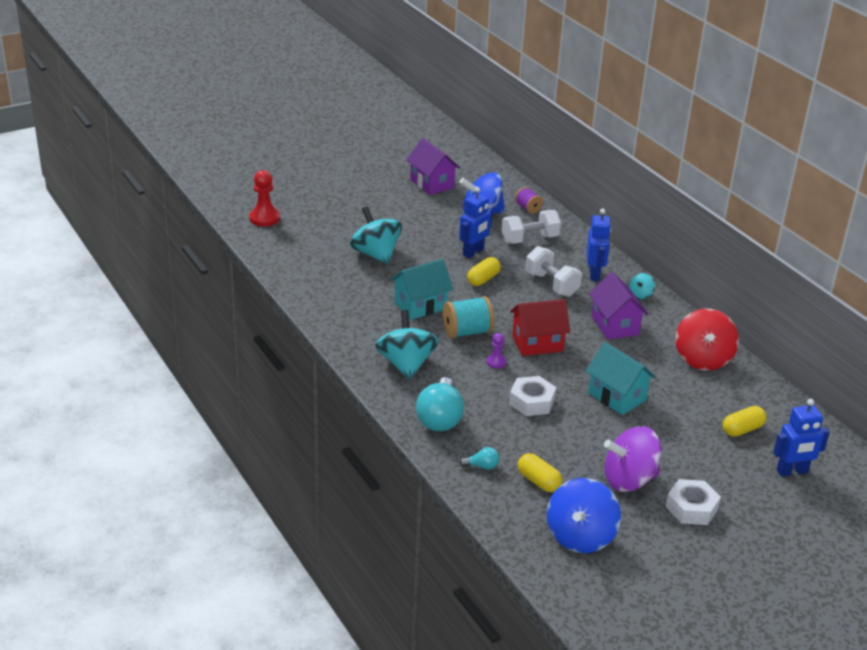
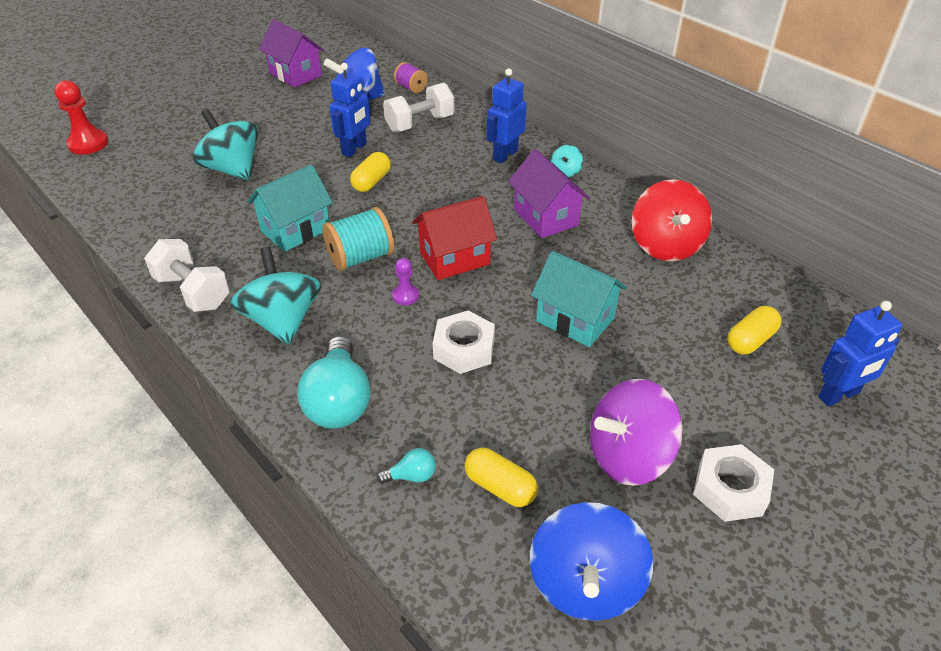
camera: 10 degrees left, 10 degrees up
white dumbbell [526,246,582,297] -> white dumbbell moved to [144,239,230,312]
blue robot [586,209,611,281] -> blue robot turned 135 degrees counterclockwise [486,68,527,163]

